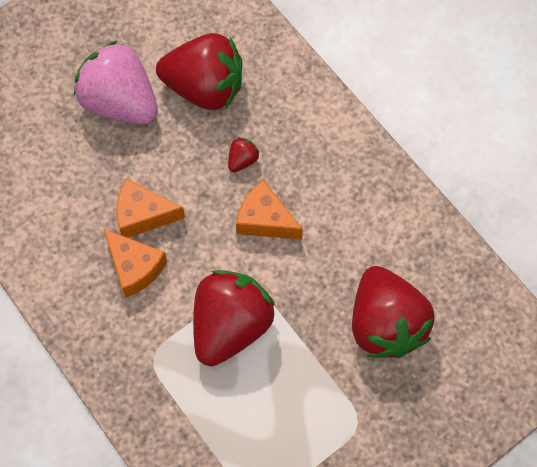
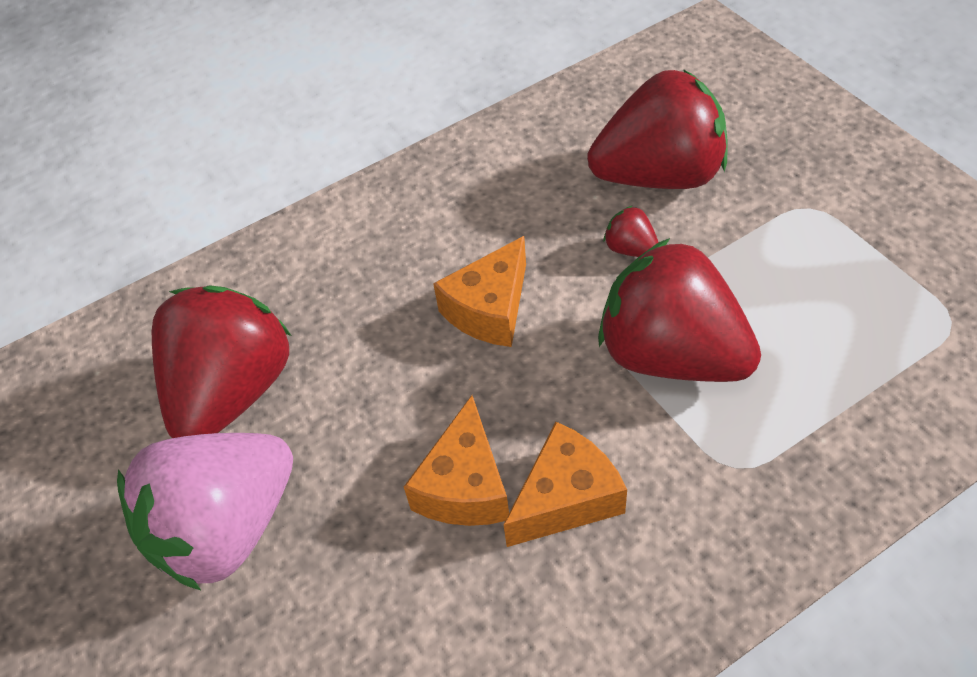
camera: 80 degrees left, 15 degrees down
red strawberry [228,137,260,172] -> red strawberry moved to [604,205,659,257]

